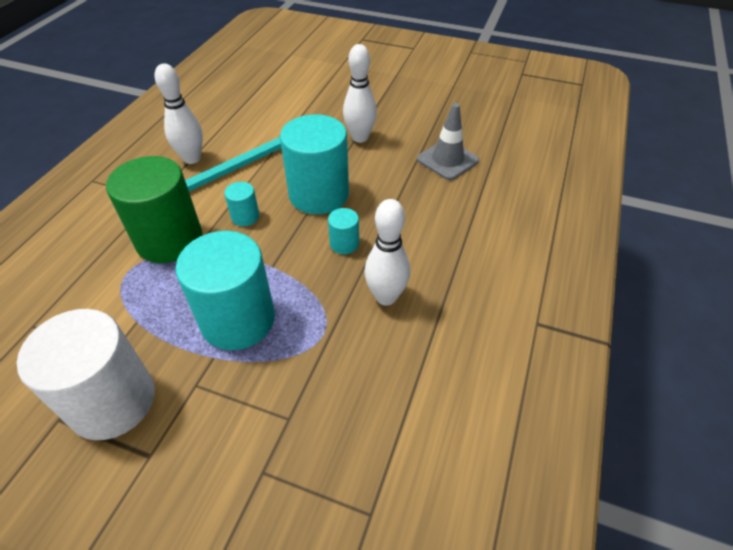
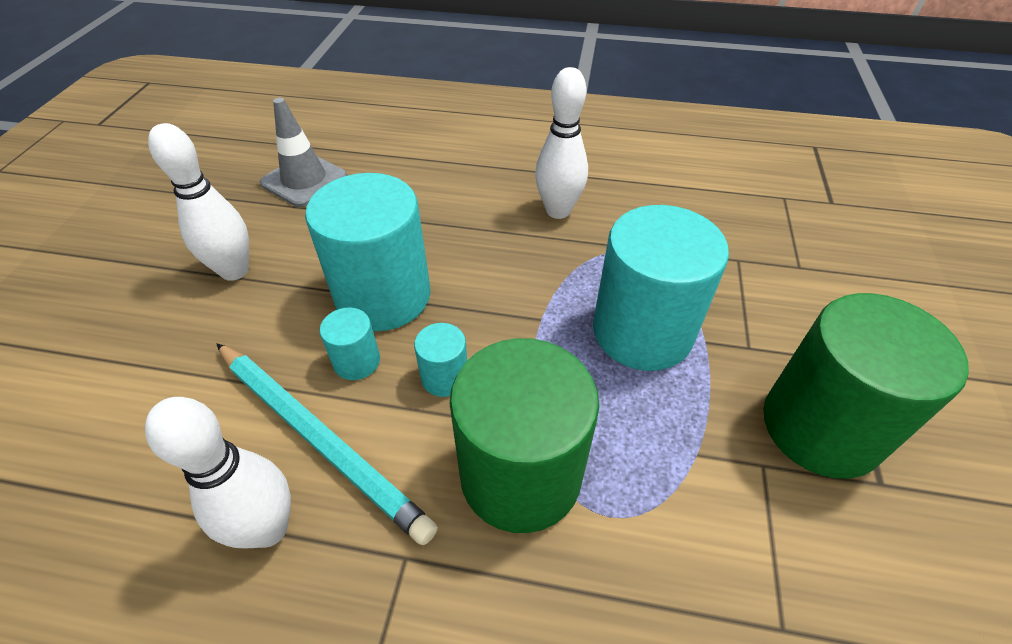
camera: 100 degrees left, 0 degrees up
white cylinder [17,309,155,440] -> green cylinder [763,293,969,478]
turquoise cylinder [328,208,359,254] -> turquoise cylinder moved to [319,308,380,380]

